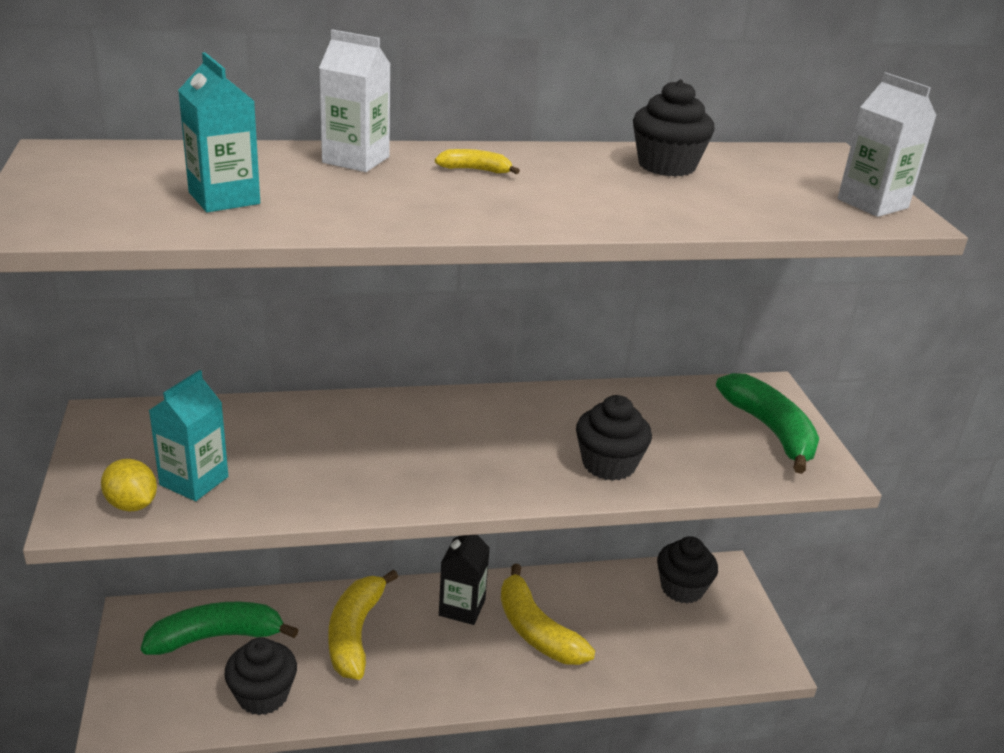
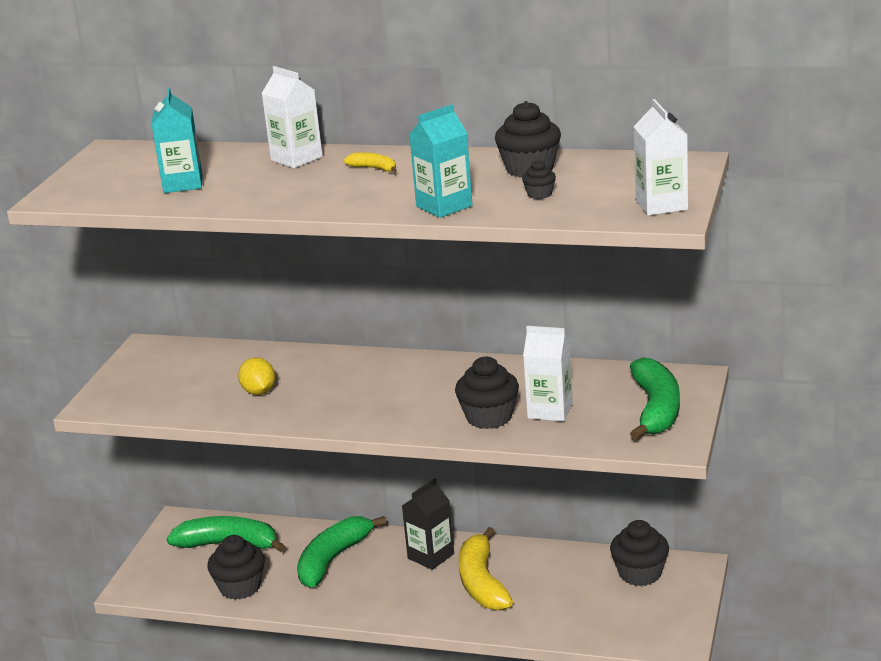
camera: 30 degrees right, 5 degrees down
yellow lemon [101,459,157,511] -> yellow lemon moved to [238,357,275,395]
turquoise carton [149,370,228,501] -> turquoise carton moved to [409,104,473,218]
yellow banana [328,570,398,680] -> green banana [297,516,386,588]
none -> black cupcake [522,160,556,199]
none -> white carton [523,326,573,422]

